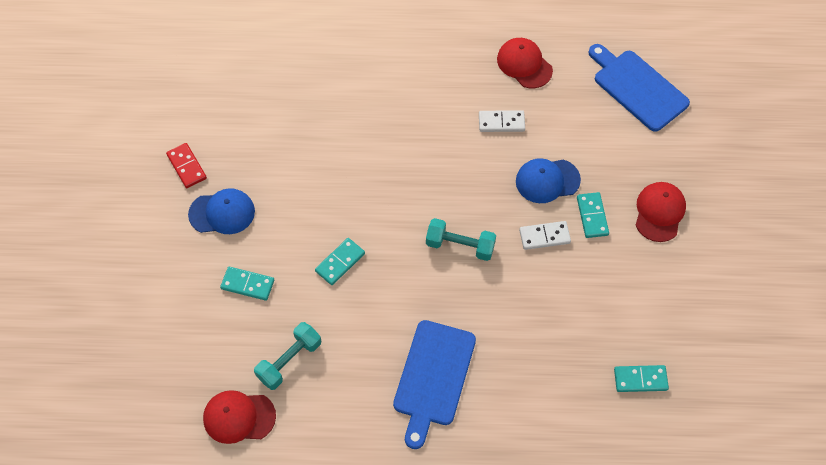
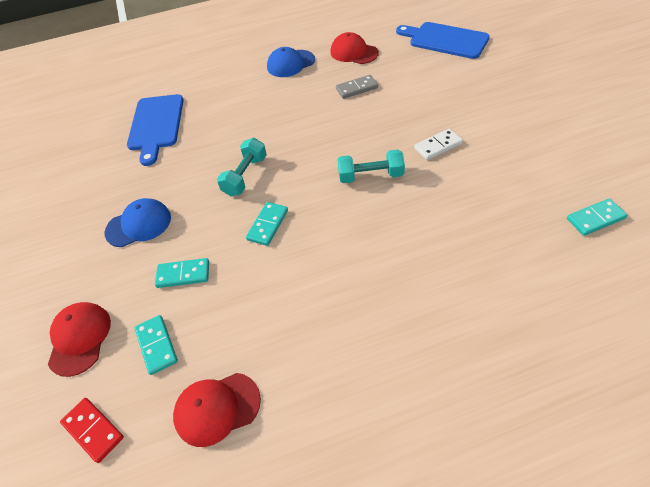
camera: 15 degrees left, 10 degrees down
red domino [166,143,207,188] -> red domino moved to [60,398,124,463]
turquoise dumbbell [254,322,321,390] -> turquoise dumbbell moved to [217,138,267,196]
blue cutting board [393,320,476,449] -> blue cutting board moved to [127,94,184,166]
white domino [479,110,525,132] -> grey domino [336,75,378,99]
blue cap [516,158,581,203] -> blue cap moved to [267,47,315,77]
turquoise domino [577,192,609,238] -> turquoise domino moved to [134,315,178,375]
red cap [635,182,686,242] -> red cap moved to [48,302,111,377]

